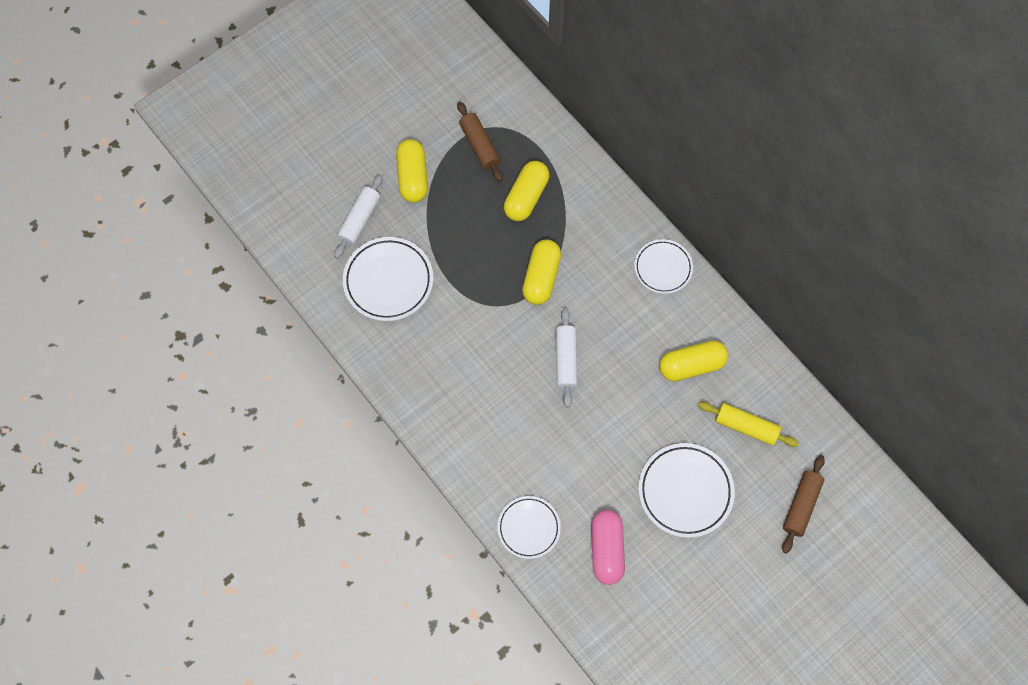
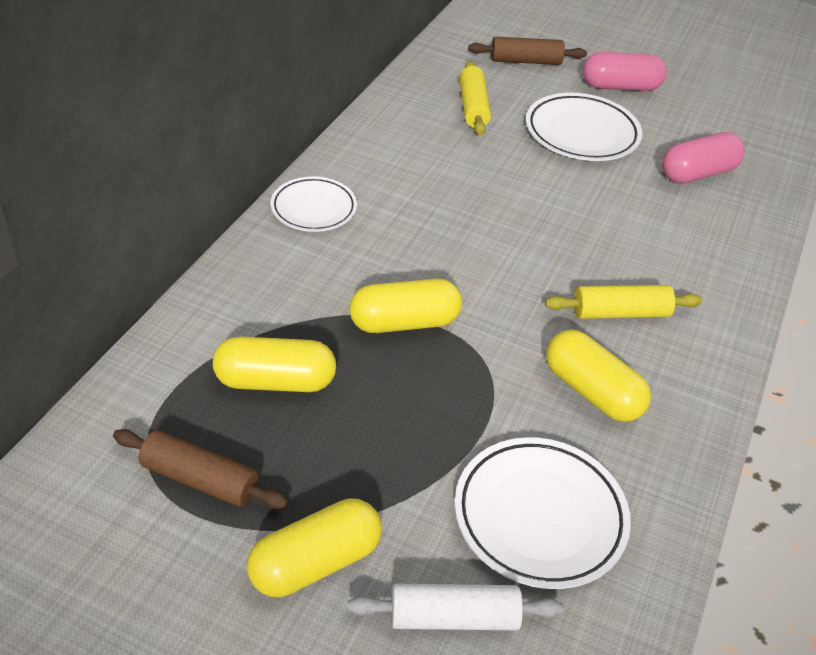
camera: 120 degrees left, 25 degrees down
brown rolling pin [457,102,503,182] -> brown rolling pin turned 75 degrees clockwise [113,429,288,509]
white plate [497,496,561,559] -> none
white rolling pin [555,308,578,407] -> none
yellow capsule [659,340,729,381] -> yellow capsule moved to [546,330,651,422]
none -> yellow rolling pin [545,285,702,319]
none -> pink capsule [583,52,667,91]

